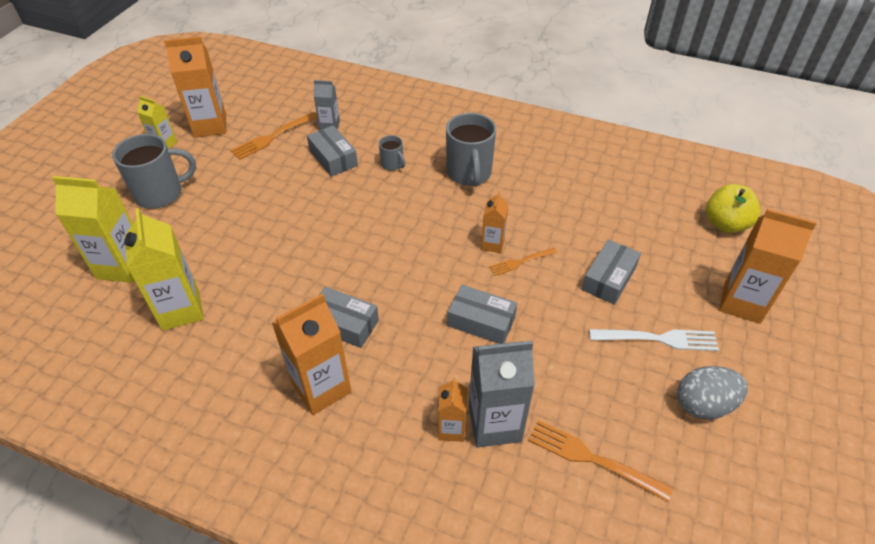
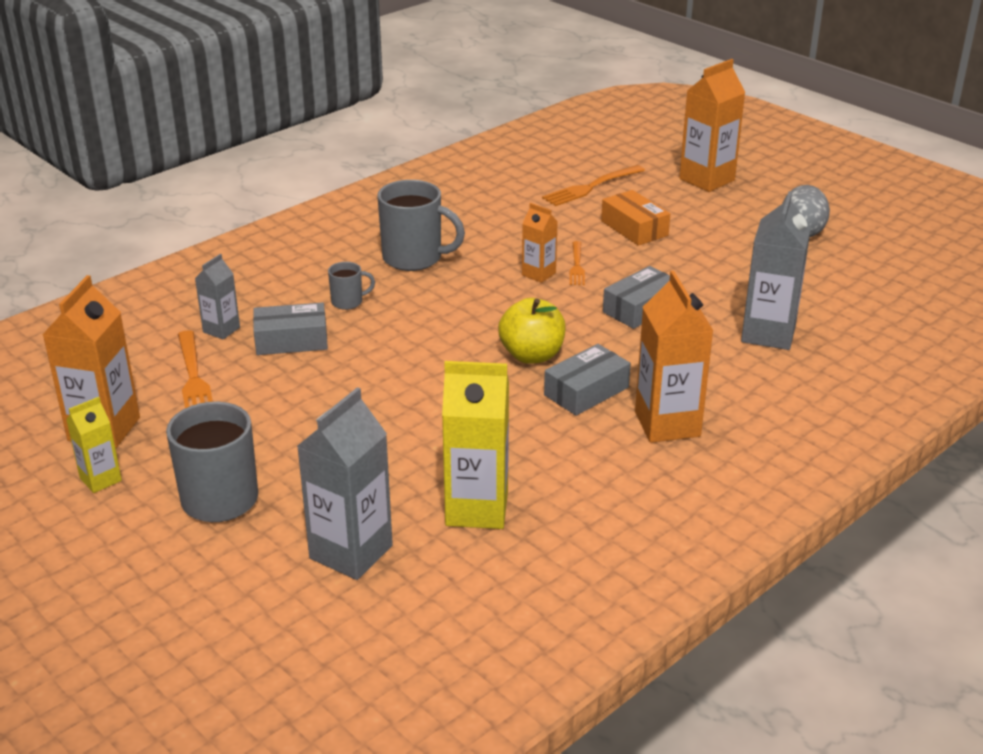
camera: 65 degrees left, 15 degrees down
yellow carton [52,176,134,283] -> grey carton [297,387,393,580]
orange carton [438,377,467,442] -> none
orange fork [528,420,673,501] -> orange fork moved to [542,165,645,206]
grey box [581,239,641,305] -> orange box [601,190,670,246]
white fork [589,329,719,351] -> none
yellow apple [706,184,761,233] -> yellow apple moved to [498,298,566,364]

